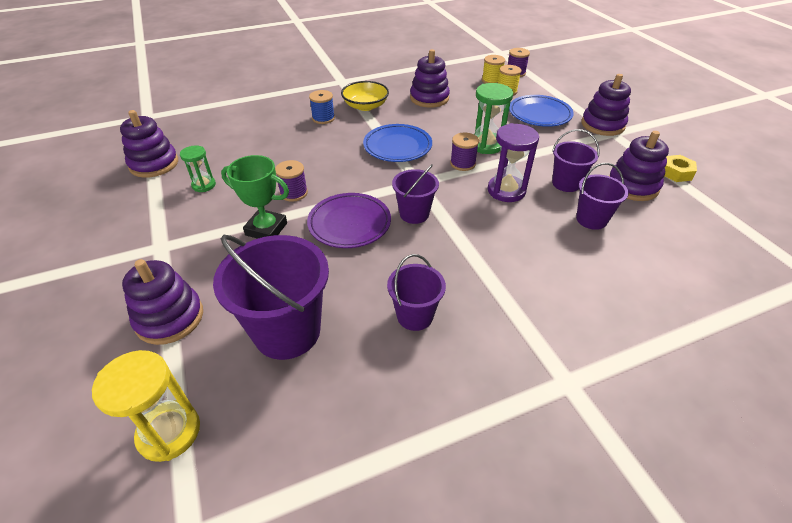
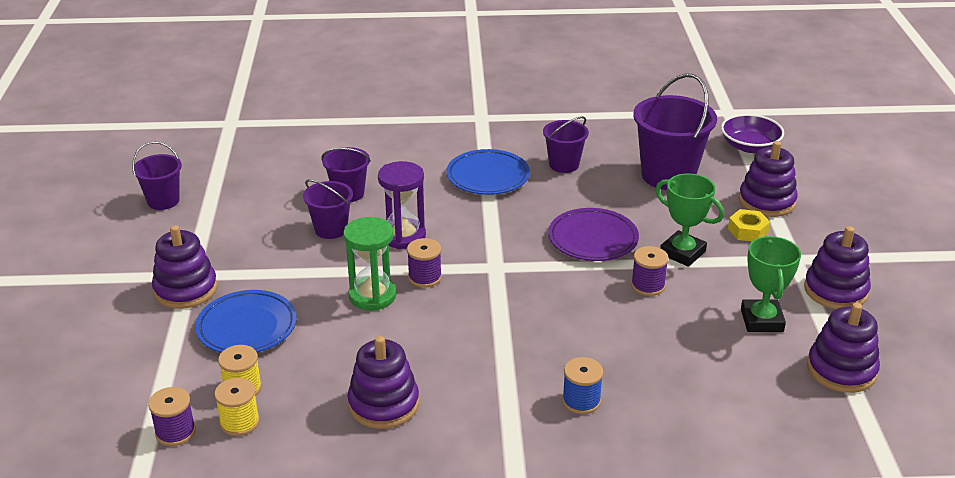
camera: 160 degrees left, 10 degrees down
yellow hourglass [92,350,200,462] -> purple bowl [721,114,784,153]
green hourglass [180,146,216,192] -> green trophy [741,236,801,332]
yellow bowl [341,81,389,111] -> none
blue plate [363,124,432,162] -> blue plate moved to [446,149,530,195]
purple bucket [392,164,439,224] -> purple bucket moved to [132,141,182,210]
purple stacking toy [609,131,669,201] -> purple stacking toy moved to [804,226,871,309]
yellow nut [665,155,697,182] -> yellow nut moved to [728,209,770,241]

